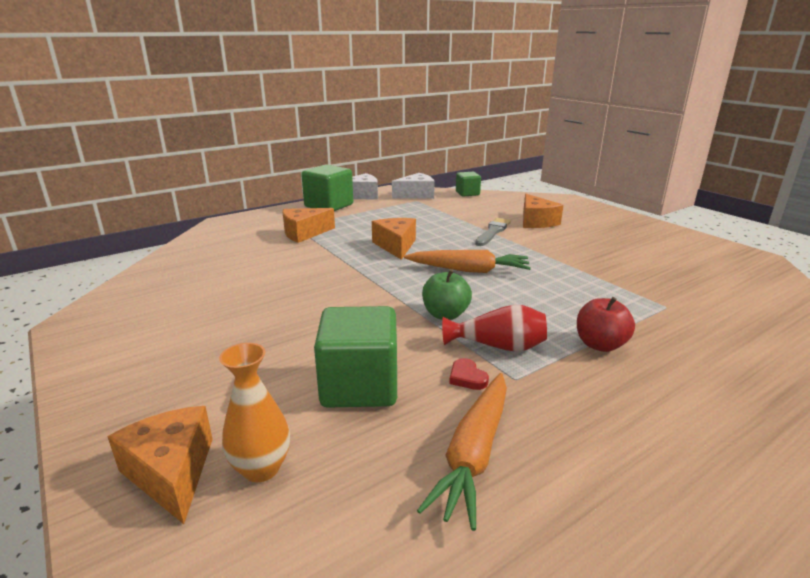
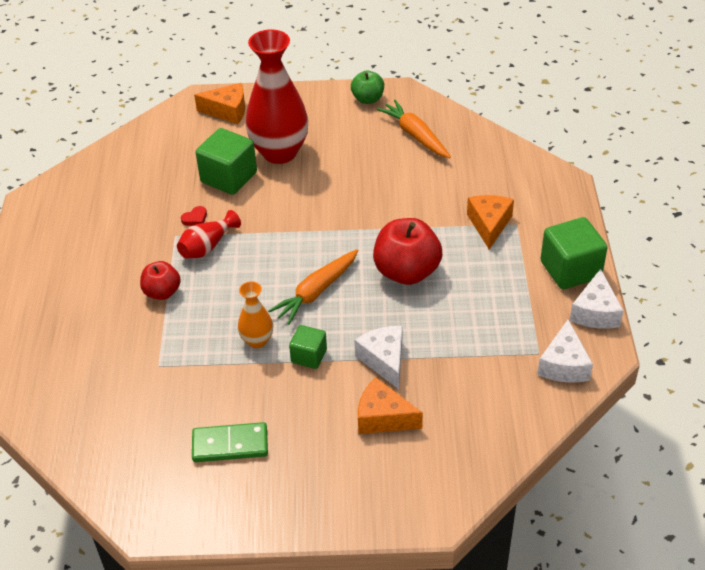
camera: 125 degrees right, 20 degrees up
orange vase [219,343,290,482] -> orange vase moved to [238,281,273,348]
orange cheese [372,218,416,260] -> red apple [373,218,442,285]
orange carrot [417,373,507,531] -> orange carrot moved to [377,100,451,158]
green apple [422,270,472,320] -> green apple moved to [351,71,384,104]
red heart [449,358,489,390] -> red heart turned 135 degrees clockwise [181,206,207,226]
green cube [456,172,481,197] -> green cube moved to [289,325,327,369]
grey brush [475,218,511,246] -> white cheese [355,326,402,389]
none -> green domino [192,422,268,462]
none -> red vase [245,29,308,164]

